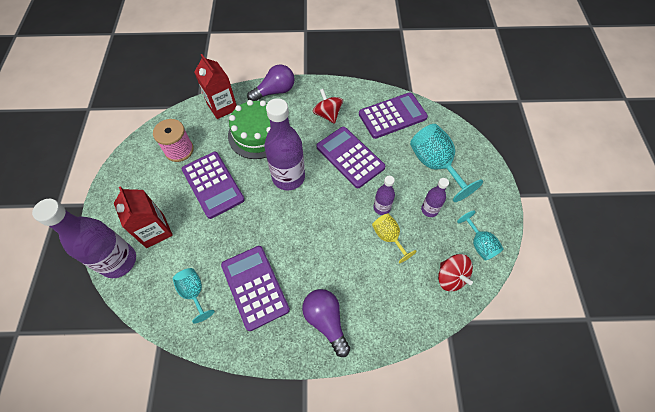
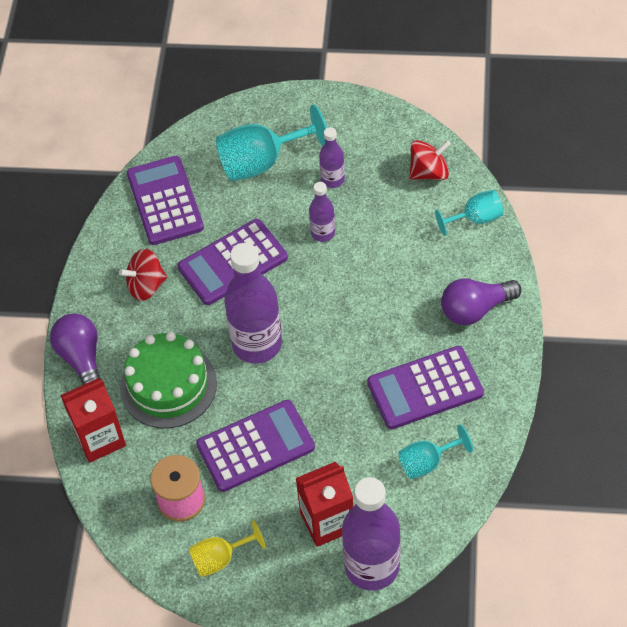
camera: 80 degrees left, 5 degrees down
yellow goblet [372,213,417,263] -> yellow goblet moved to [189,520,266,577]
turquoise goblet [457,211,504,261] -> turquoise goblet moved to [435,190,503,236]

